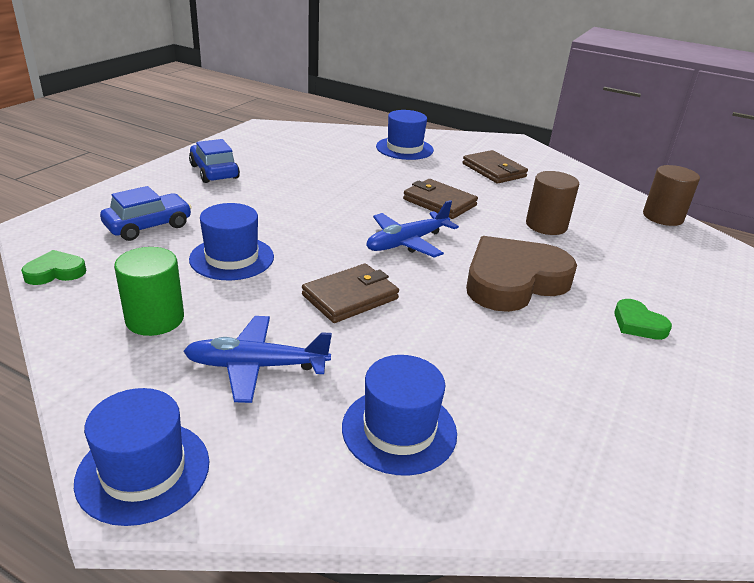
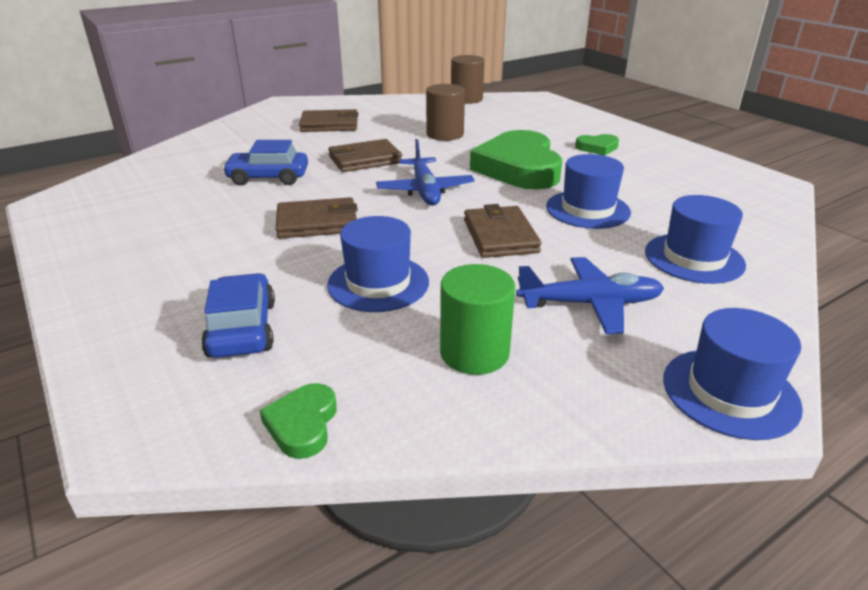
camera: 60 degrees left, 0 degrees up
blue plane [183,316,332,403] -> blue plane turned 120 degrees counterclockwise [516,257,664,334]
blue car [189,139,240,183] -> blue car moved to [222,140,308,186]
blue hat [376,110,434,160] -> blue hat moved to [546,154,631,229]
brown heart [466,236,577,312] -> green heart [470,130,562,189]
none -> brown wallet [276,197,358,239]

